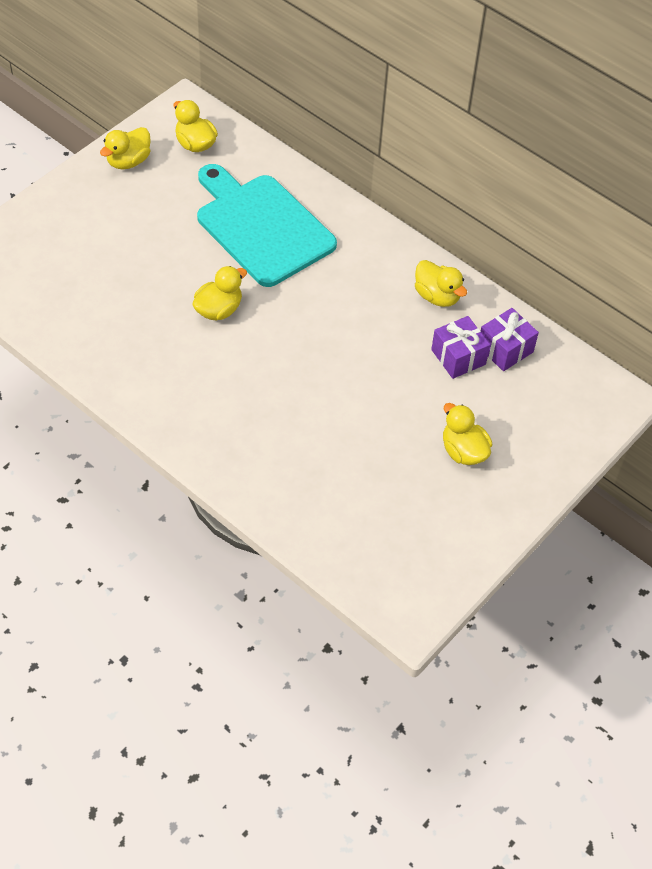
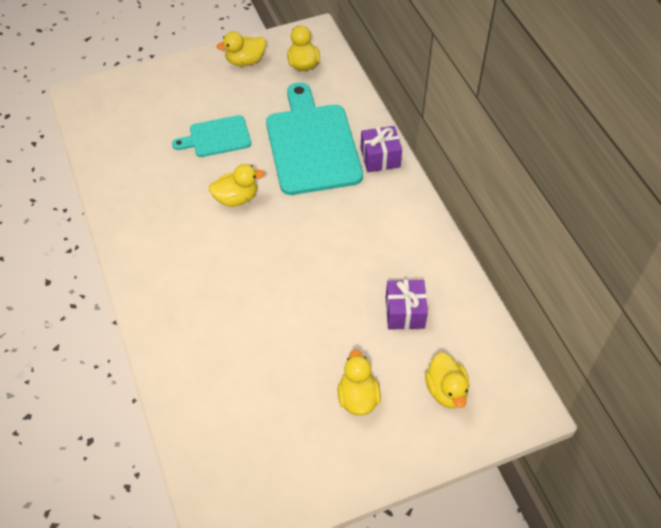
camera: 30 degrees right, 0 degrees up
yellow duck [415,260,467,307] -> yellow duck moved to [425,352,470,408]
purple gift [481,308,539,371] -> purple gift moved to [360,126,402,172]
none -> turquoise cutting board [172,115,251,157]

